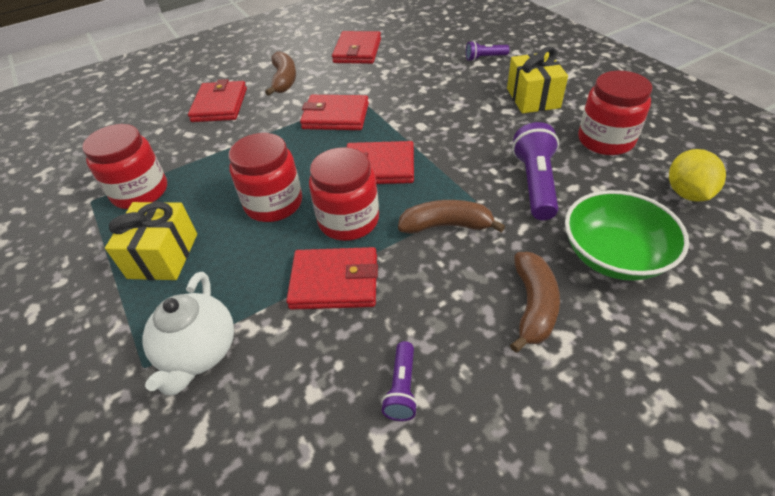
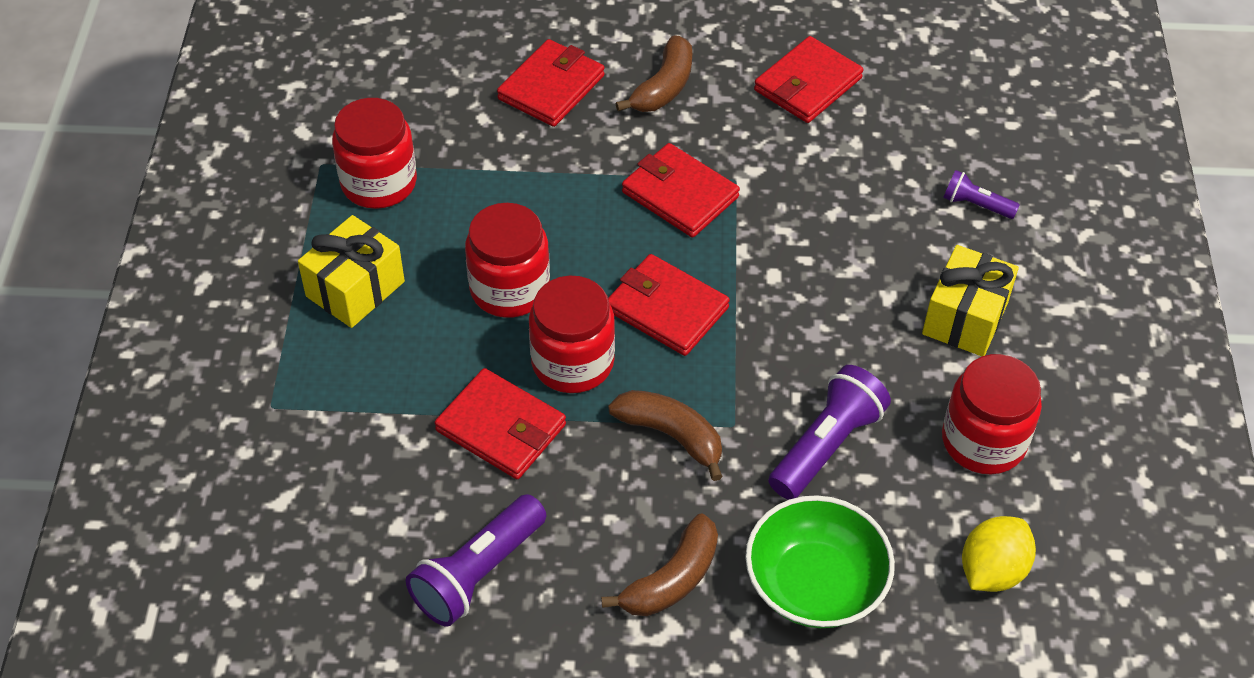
camera: 30 degrees right, 5 degrees up
white teapot [142,272,234,395] -> none
purple flashlight [381,341,418,421] -> purple flashlight [406,494,546,627], size x1.81

